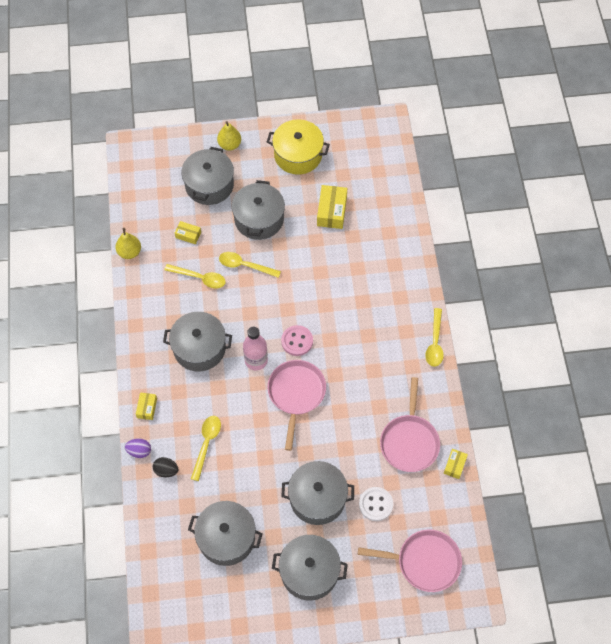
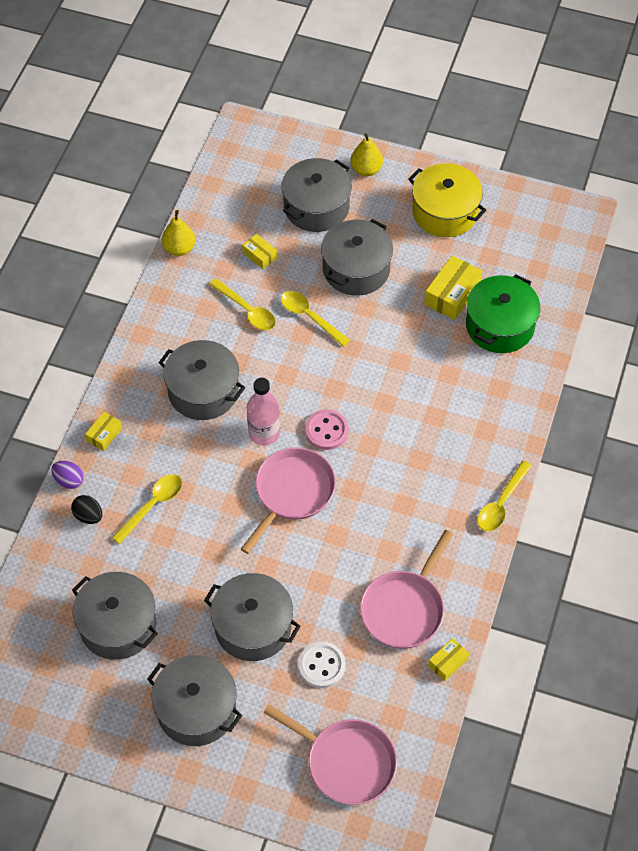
camera: 25 degrees right, 5 degrees down
none -> green pot [466,274,540,353]

